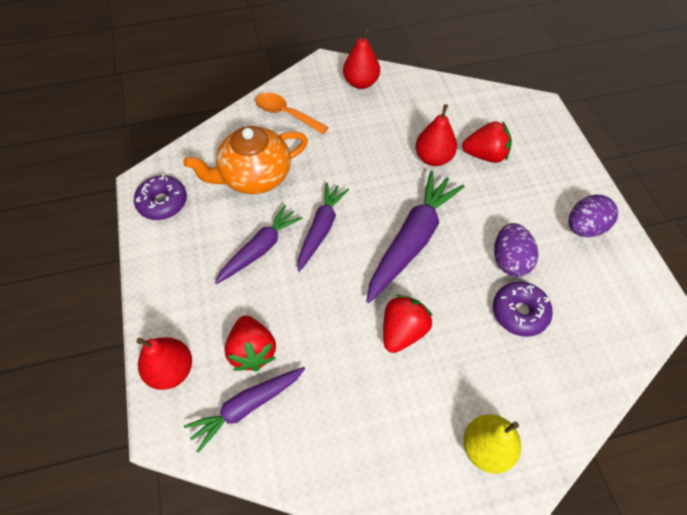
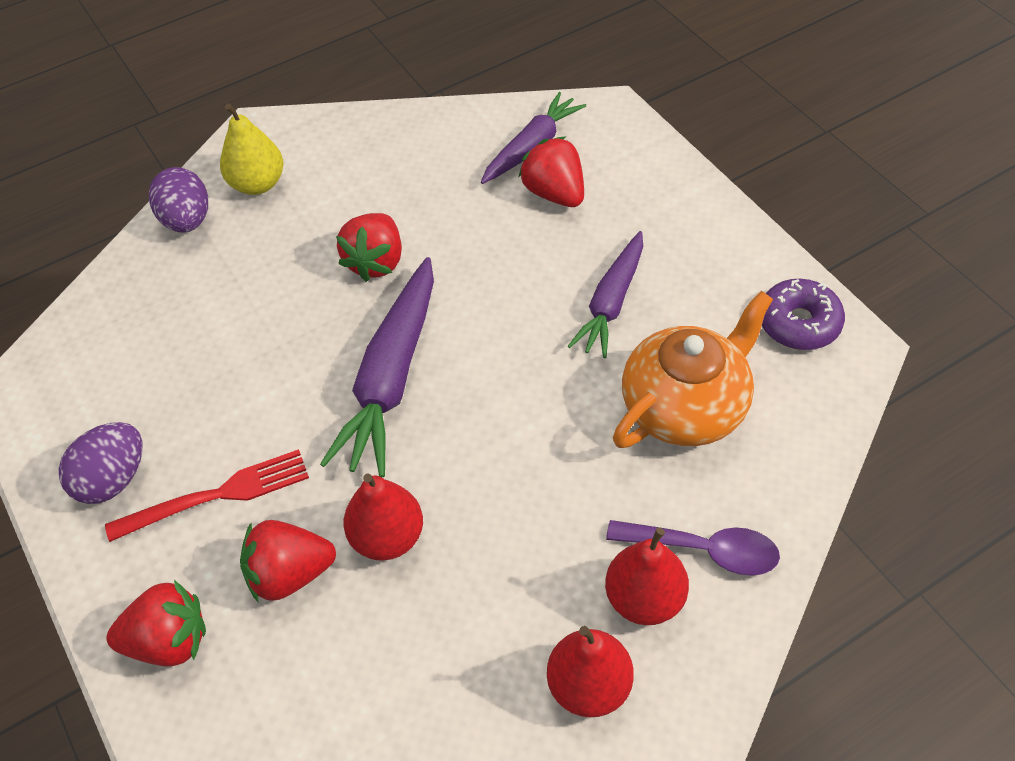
camera: 165 degrees right, 5 degrees down
red pear [136,337,192,390] -> red pear moved to [605,528,689,625]
orange spoon [256,92,329,134] -> purple spoon [606,520,780,576]
purple carrot [298,183,349,272] -> none
purple donut [493,282,553,337] -> none
purple egg [494,223,538,277] -> purple egg moved to [149,167,208,233]
none -> red fork [105,449,309,542]
none -> red strawberry [106,580,206,667]

